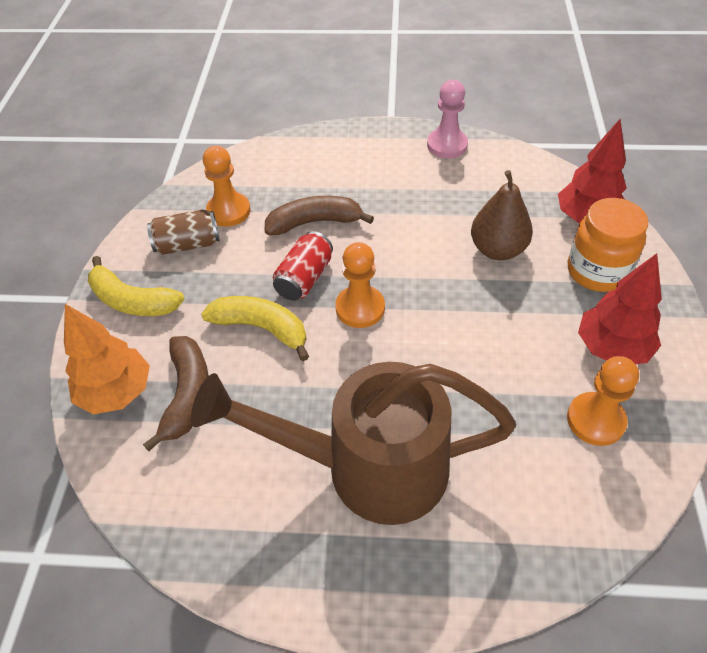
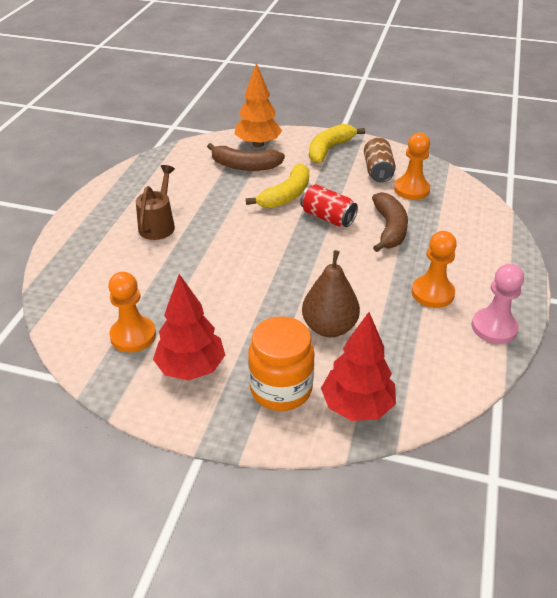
camera: 100 degrees right, 10 degrees down
brown watering can [191,362,516,525] -> brown watering can [136,165,175,240], size x0.48
orange pawn [335,242,385,328] -> orange pawn moved to [412,231,457,308]

